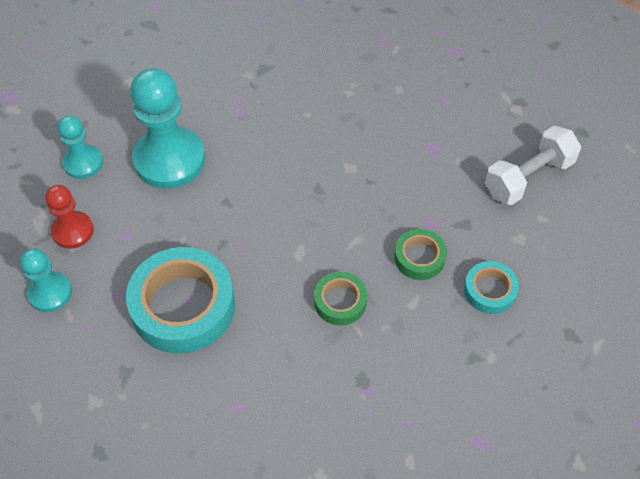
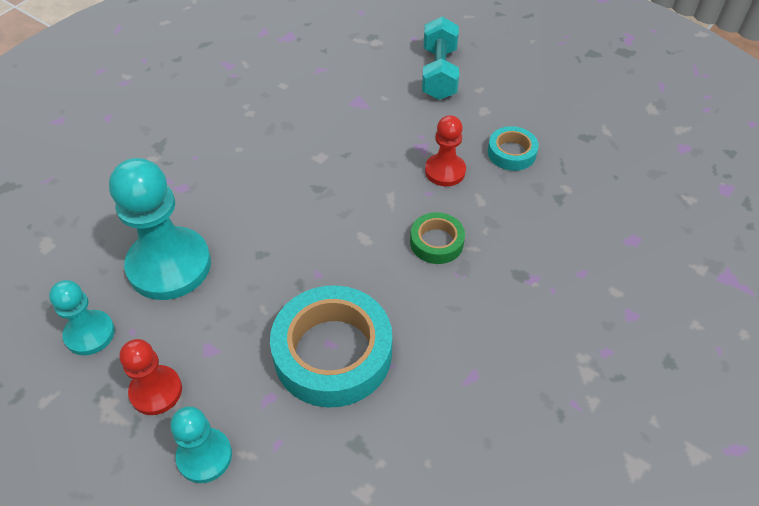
camera: 50 degrees left, 5 degrees down
green tape [394,229,447,280] -> red pawn [425,115,466,186]
white dumbbell [485,126,581,205] -> turquoise dumbbell [422,17,459,100]

